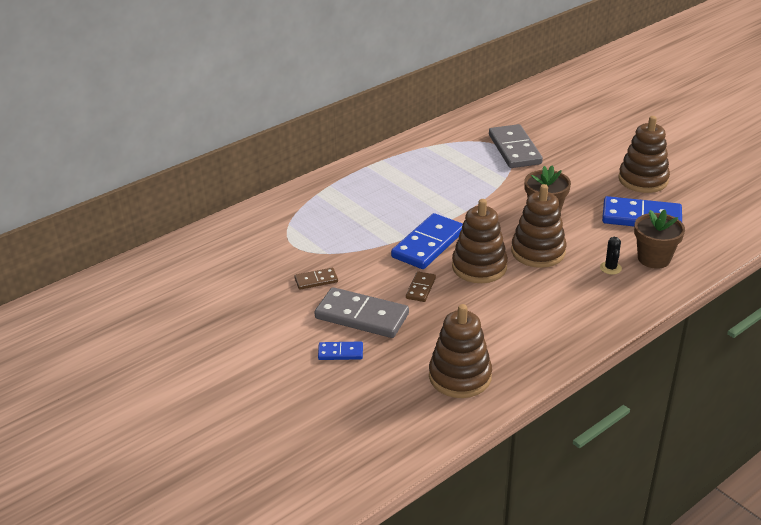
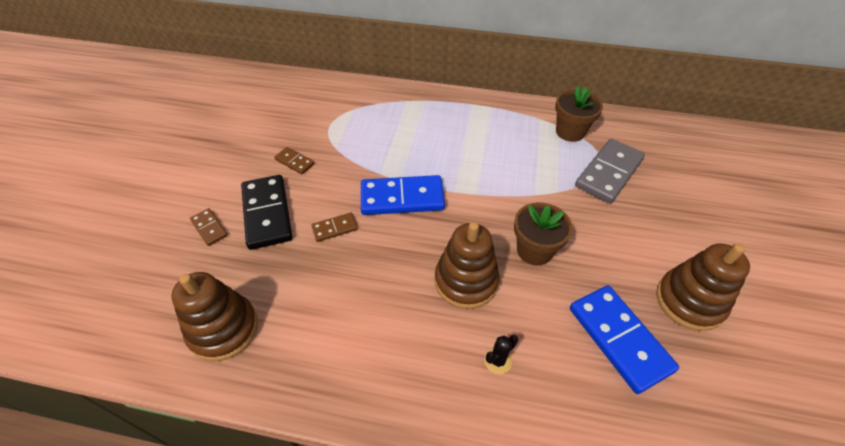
camera: 50 degrees right, 15 degrees up
grey domino [315,287,409,338] -> black domino [241,175,292,250]
blue domino [318,342,363,360] -> brown domino [190,208,228,246]
brown stacking toy [452,199,508,283] -> none
brown flower pot [634,210,685,269] -> brown flower pot moved to [555,86,603,142]

